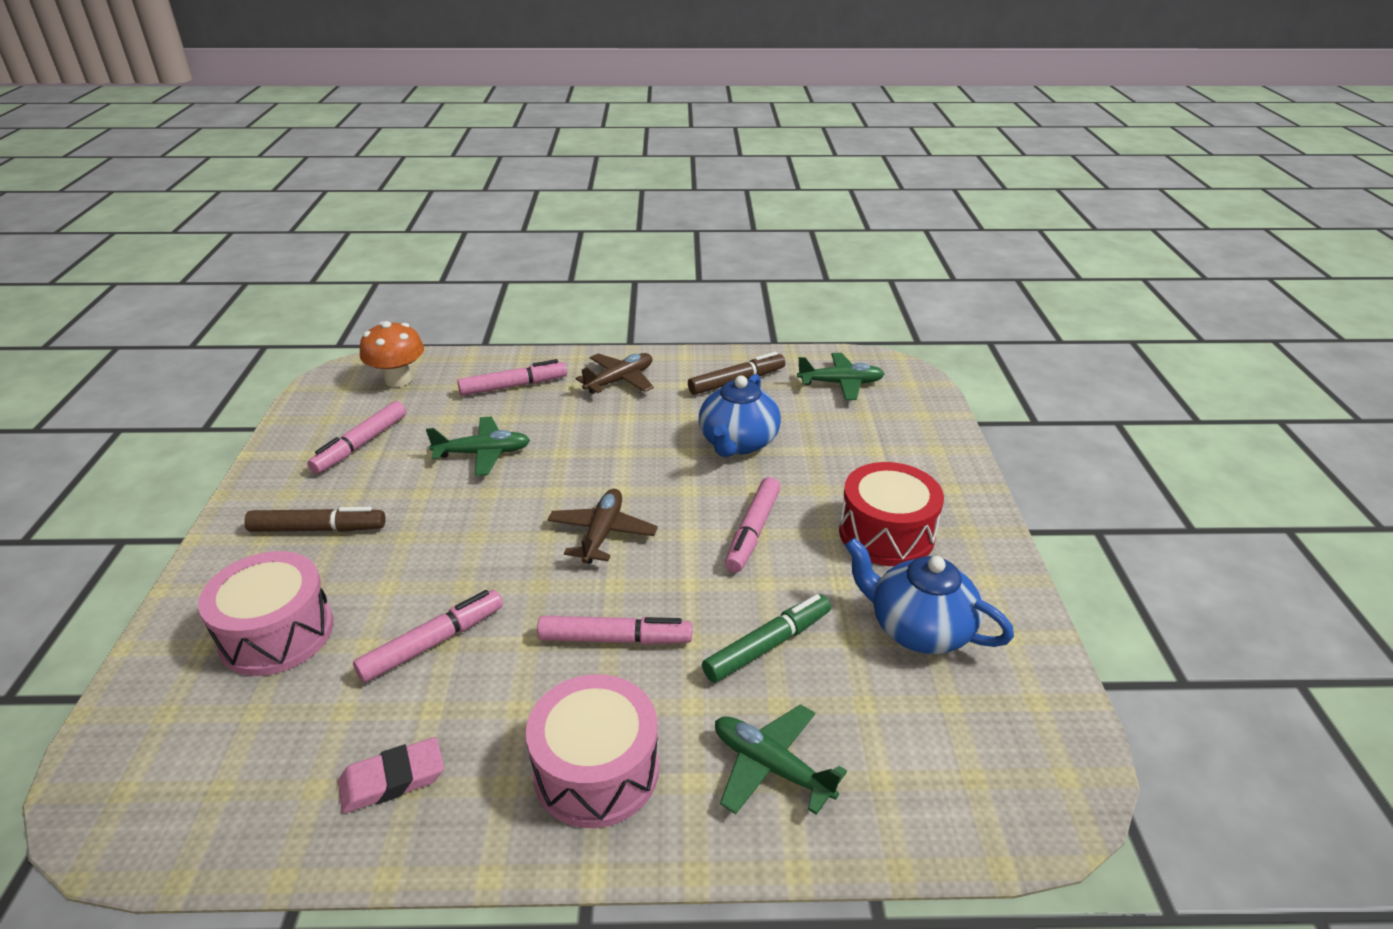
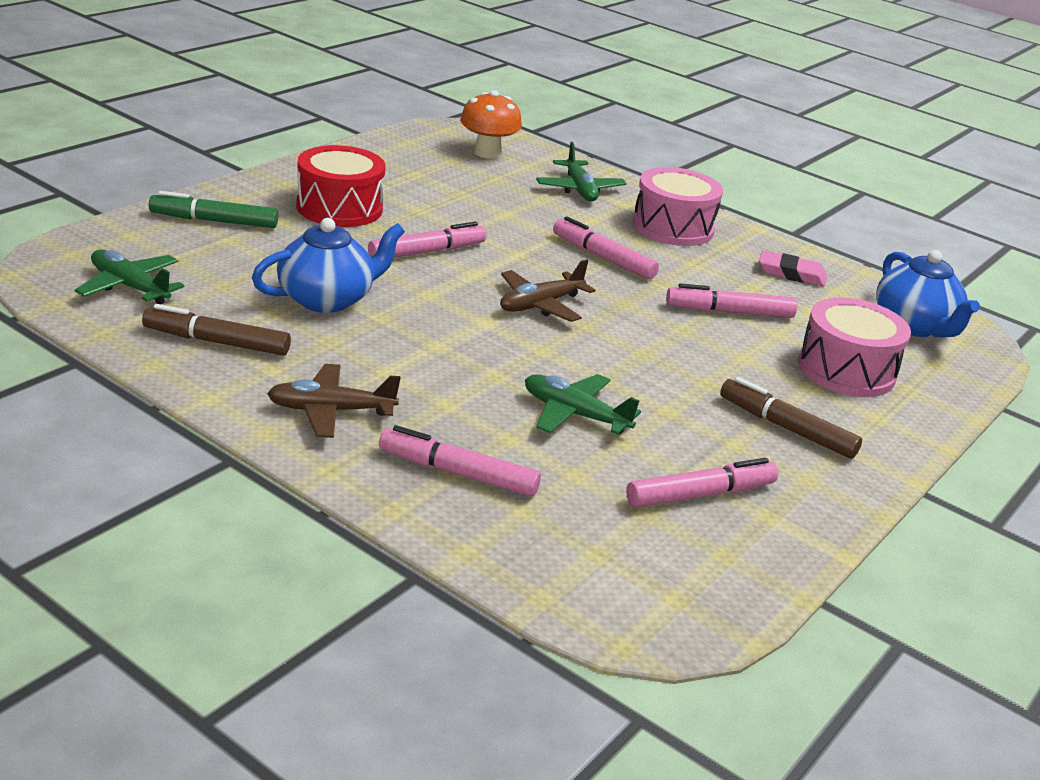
camera: 145 degrees left, 5 degrees down
orange mushroom [360,321,424,387] -> orange mushroom moved to [460,90,522,159]
green marker [702,594,831,683] -> green marker moved to [149,191,278,228]
blue teapot [845,538,1014,654] -> blue teapot moved to [876,250,980,337]

